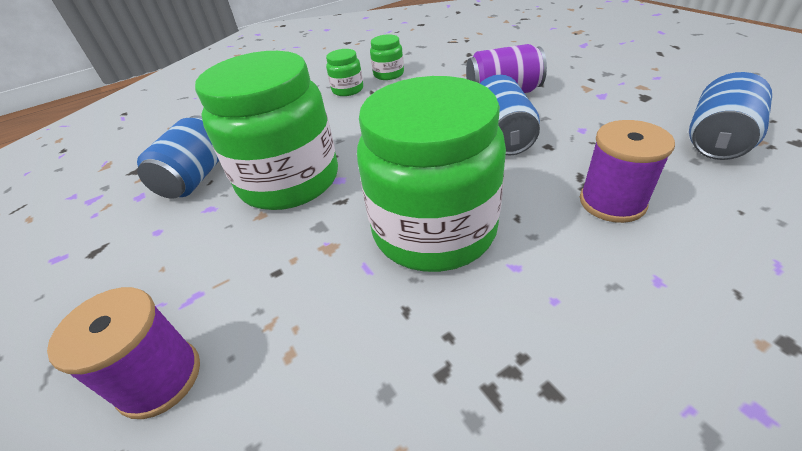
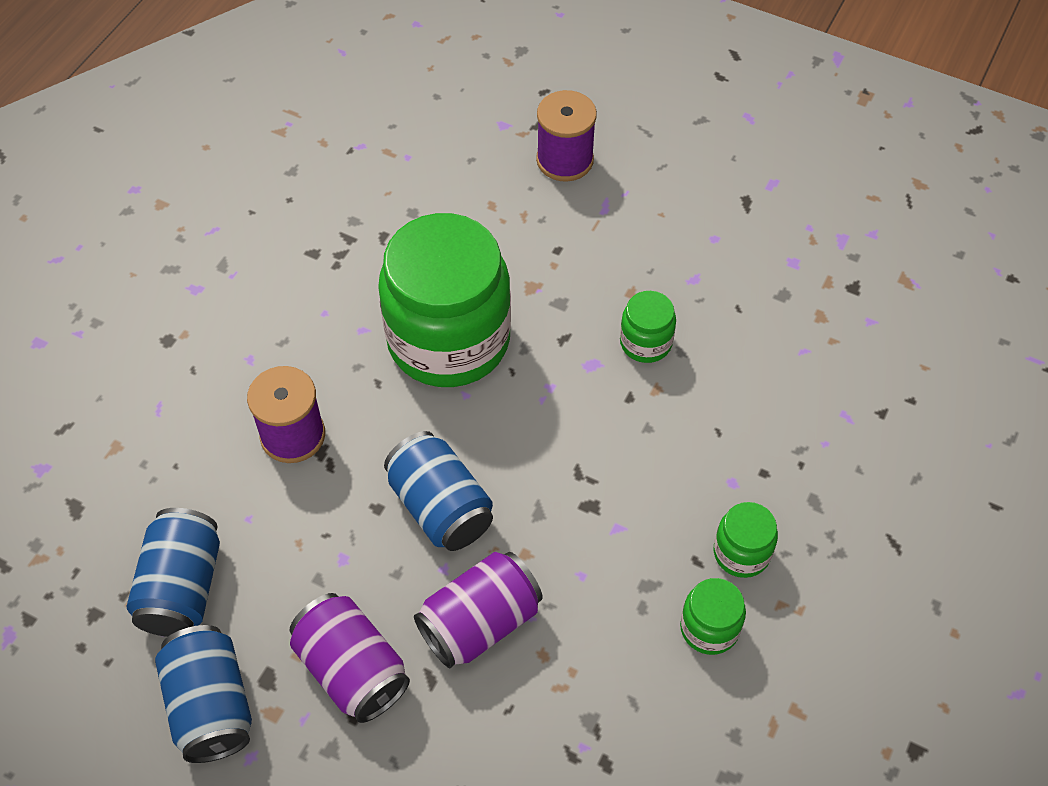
camera: 145 degrees right, 15 degrees up
blue can [137,115,219,199] -> blue can moved to [155,625,252,763]
green jar [195,51,338,210] -> green jar [620,291,676,363], size x0.43
none -> purple can [290,593,410,723]

